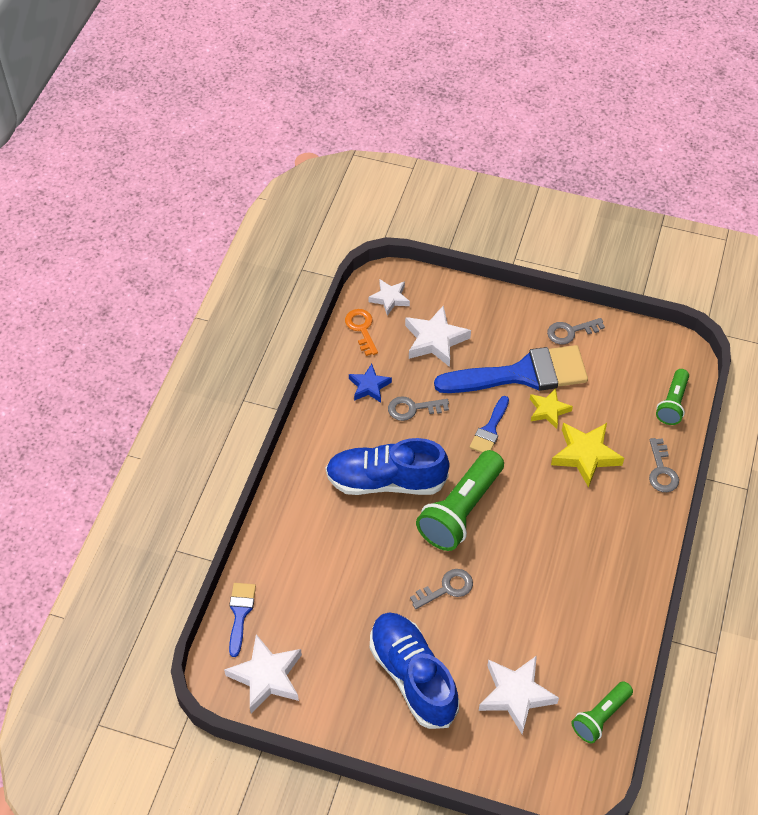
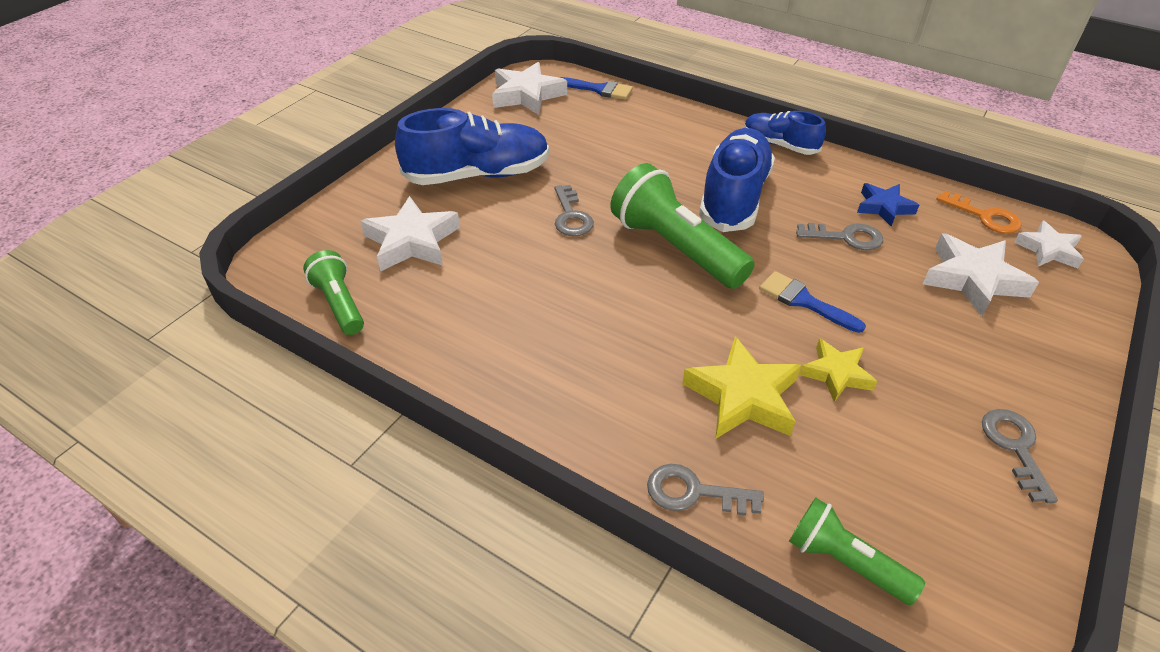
camera: 105 degrees right, 10 degrees down
orange key [345,309,378,356] -> orange key turned 45 degrees clockwise [936,191,1022,234]
grey key [388,396,449,421] -> grey key turned 90 degrees clockwise [796,223,883,250]
blue brush [434,345,588,393] -> none
none -> blue shoe [744,111,826,155]

